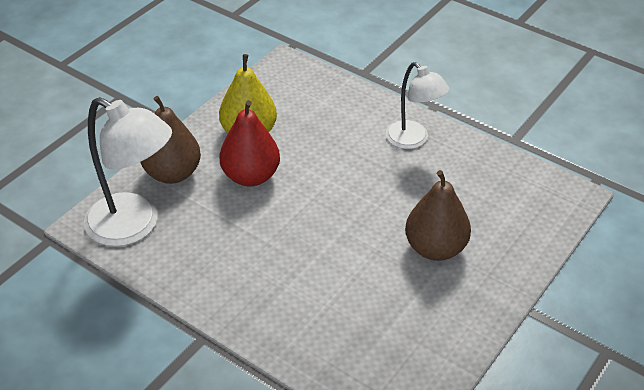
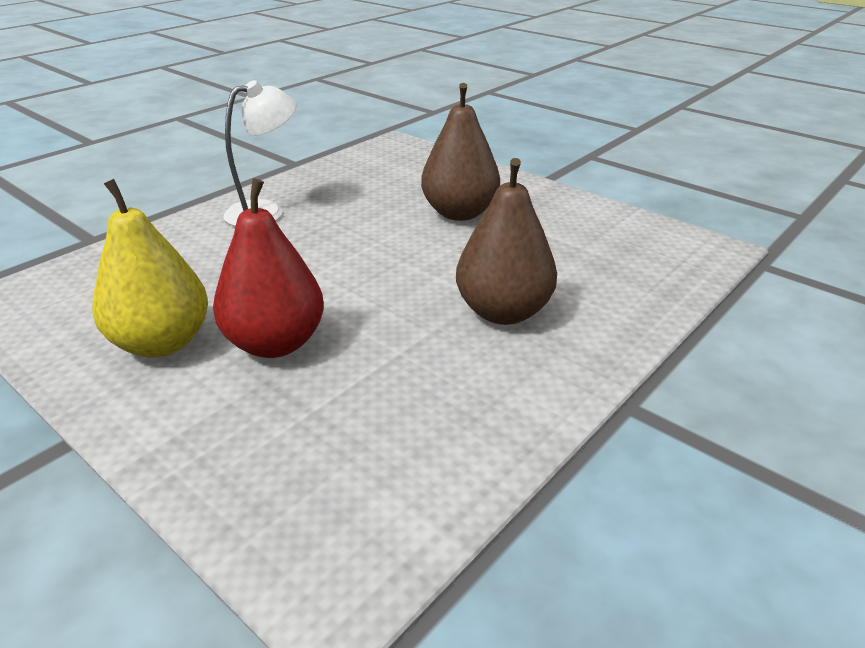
camera: 85 degrees left, 10 degrees down
white lamp [84,97,172,247] -> none
brown pear [140,96,201,184] -> brown pear moved to [456,158,557,325]

